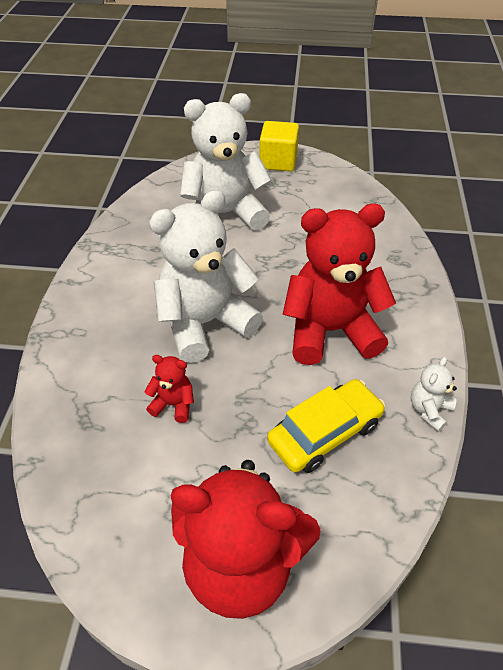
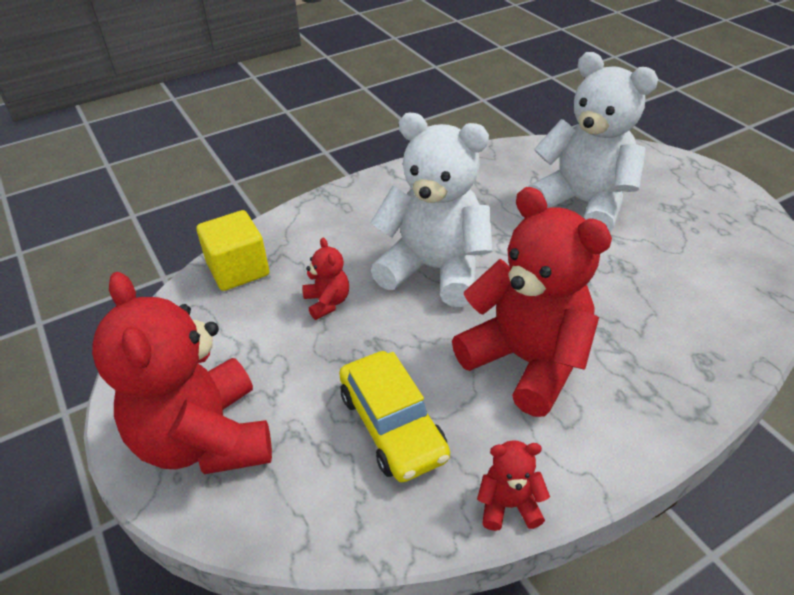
camera: 55 degrees right, 5 degrees down
yellow cube [259,121,299,172] -> yellow cube moved to [196,210,269,291]
yellow car [267,379,385,473] -> yellow car turned 45 degrees clockwise [339,351,450,482]
white teddy bear [411,357,457,432] -> red teddy bear [477,440,550,531]

